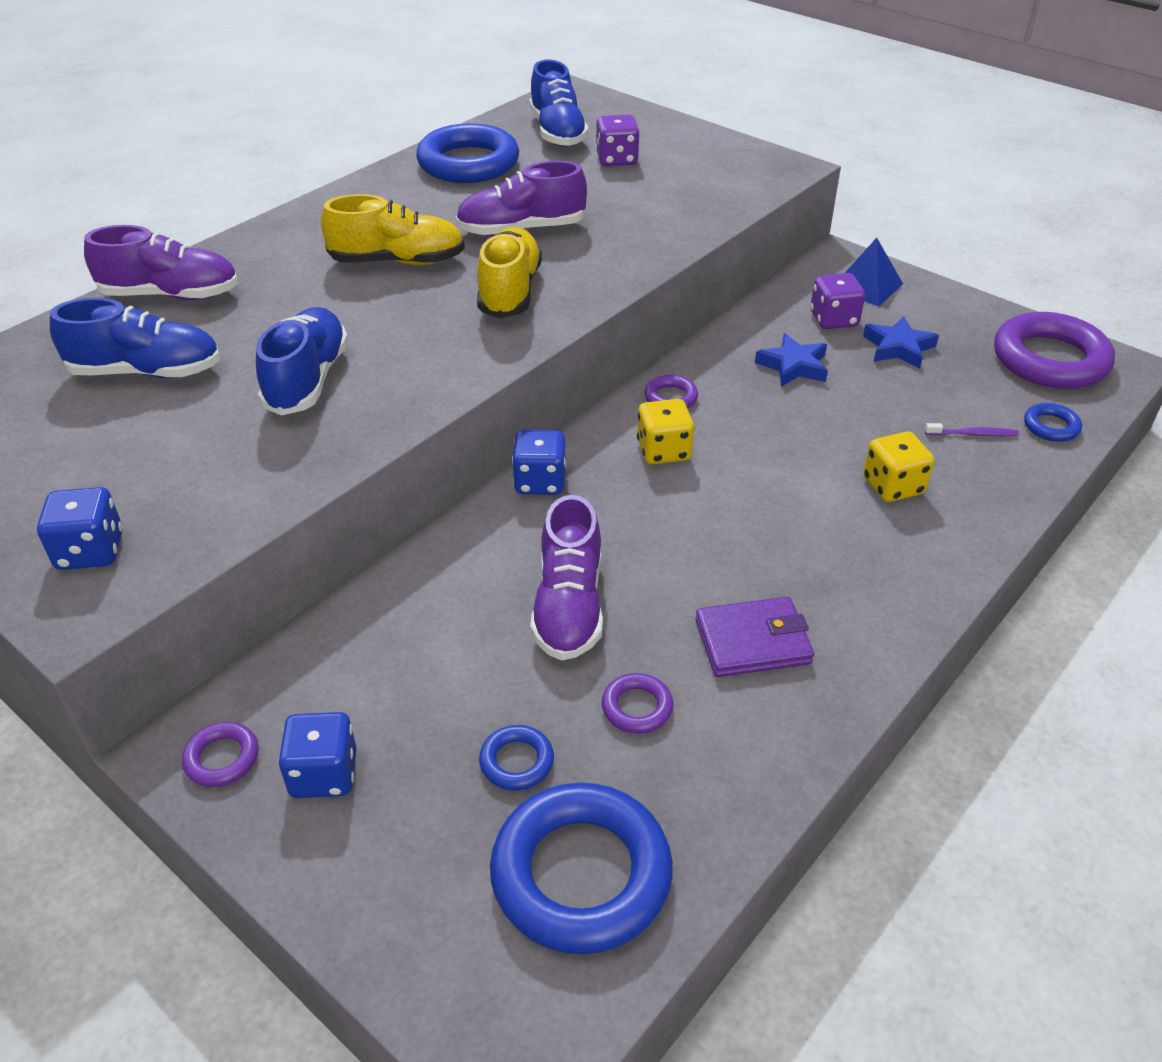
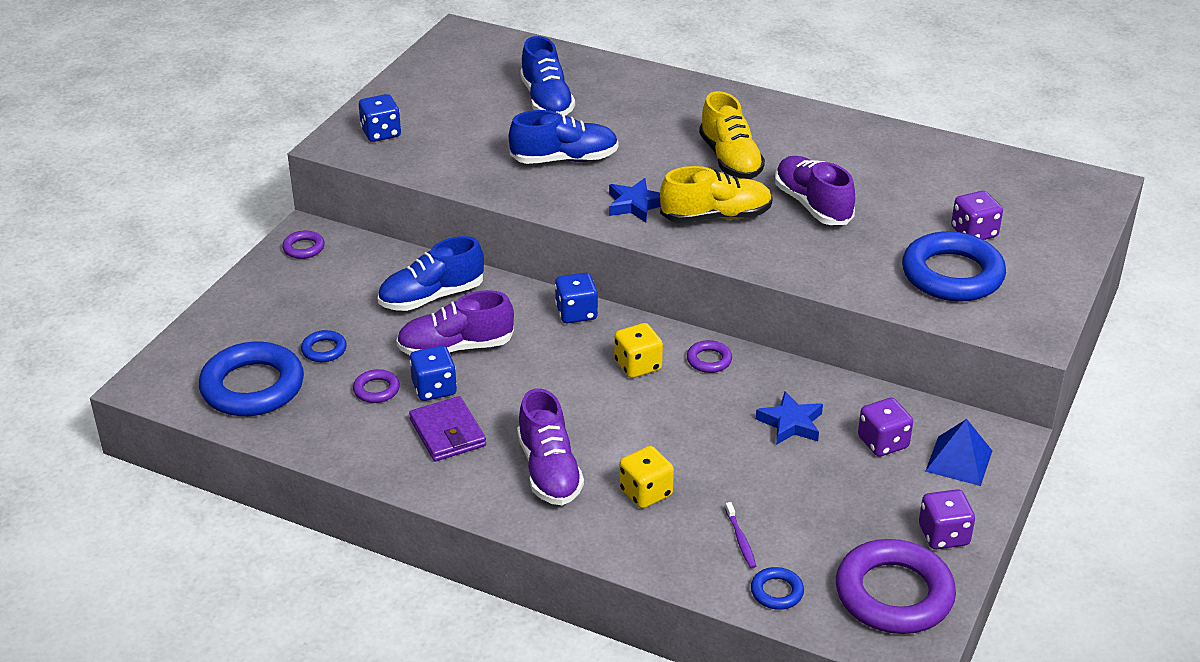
camera: 75 degrees right, 5 degrees down
purple shoe [84,225,238,300] -> purple shoe moved to [517,388,584,505]
blue dice [278,712,356,798] -> blue dice moved to [410,346,457,401]
blue ring [416,123,519,183] -> blue ring moved to [902,231,1006,302]
blue shoe [529,60,589,147] -> blue shoe moved to [378,236,484,311]
blue star [863,316,939,369] -> blue star moved to [609,178,661,223]
none -> purple dice [919,489,975,550]

